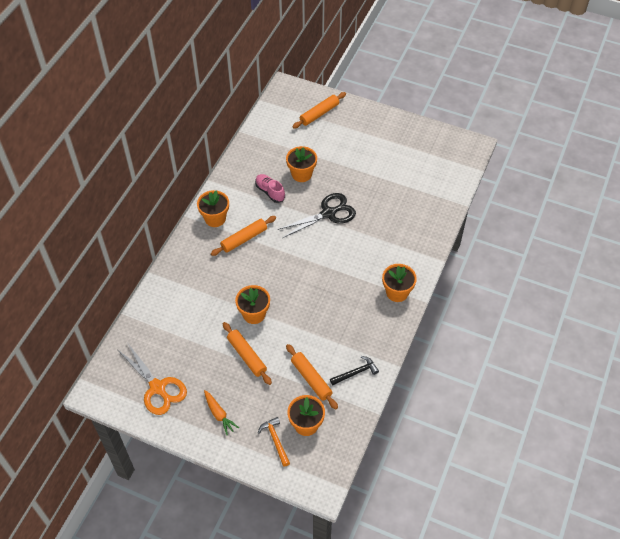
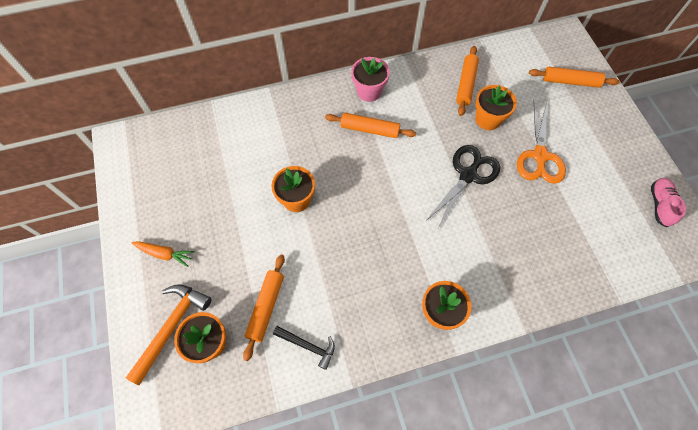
camera: 50 degrees right, 10 degrees up
orange scissors [118,344,187,415] -> orange scissors moved to [517,101,566,184]
orange flower pot [197,190,229,227] -> pink flower pot [351,57,390,102]
orange carrot [204,390,239,436] -> orange carrot turned 90 degrees counterclockwise [132,241,195,267]
orange rolling pin [223,322,272,385] -> orange rolling pin moved to [456,46,479,116]
pink shoe [255,174,285,203] -> pink shoe moved to [651,178,686,227]
orange hammer [258,417,290,467] -> orange hammer [126,284,212,385], size x1.61
black scissors [277,193,356,238] -> black scissors turned 75 degrees counterclockwise [425,145,500,230]

